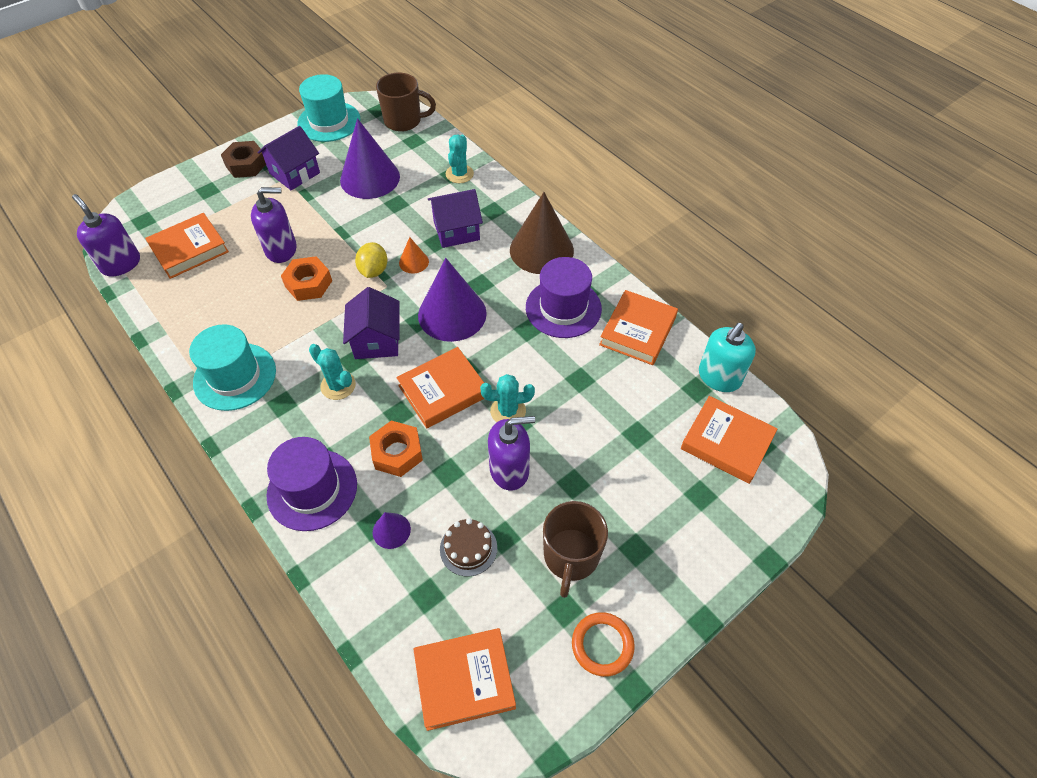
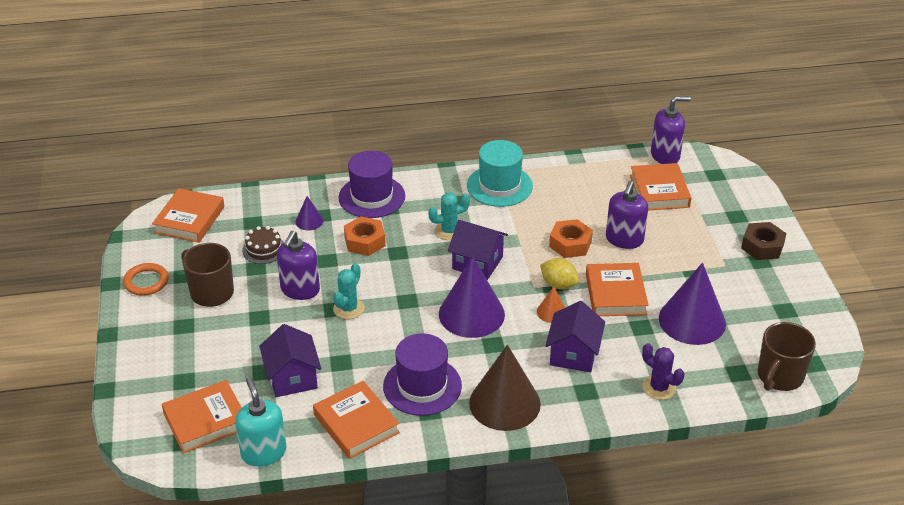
camera: 120 degrees right, 15 degrees down
purple house [257,126,320,190] -> purple house moved to [259,324,321,397]
turquoise hat [297,74,361,142] -> none
orange book [396,347,484,428] -> orange book moved to [586,263,648,316]
turquoise cactus [445,134,474,183] -> purple cactus [642,343,684,400]

